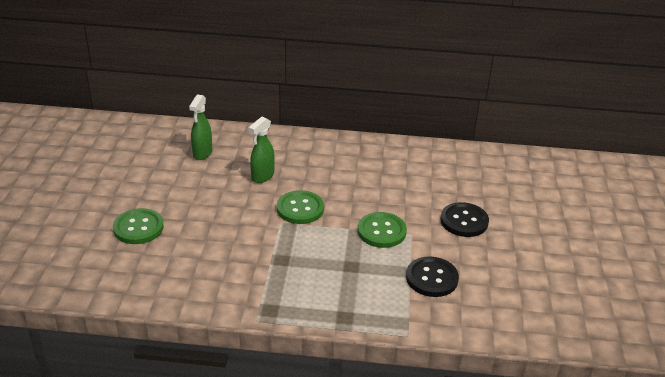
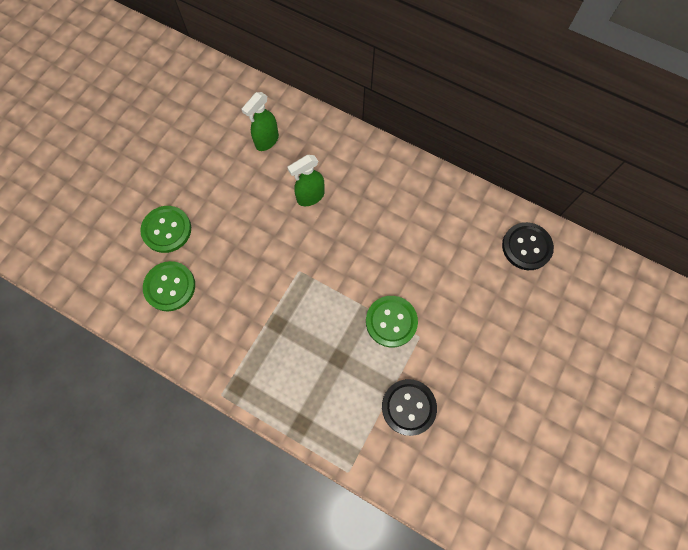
camera: 25 degrees right, 35 degrees up
green button [277,190,324,224] -> green button moved to [143,261,195,311]
black button [440,202,489,237] -> black button moved to [502,222,554,270]

